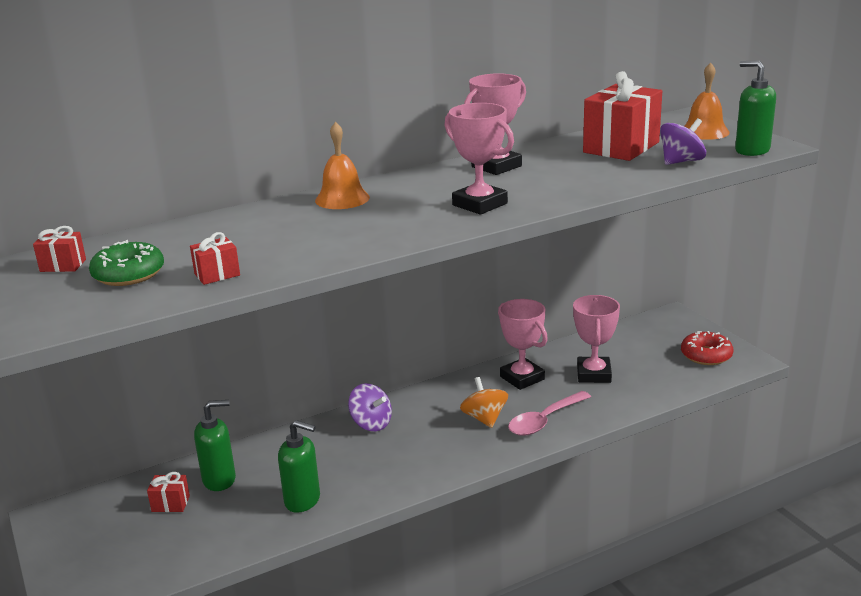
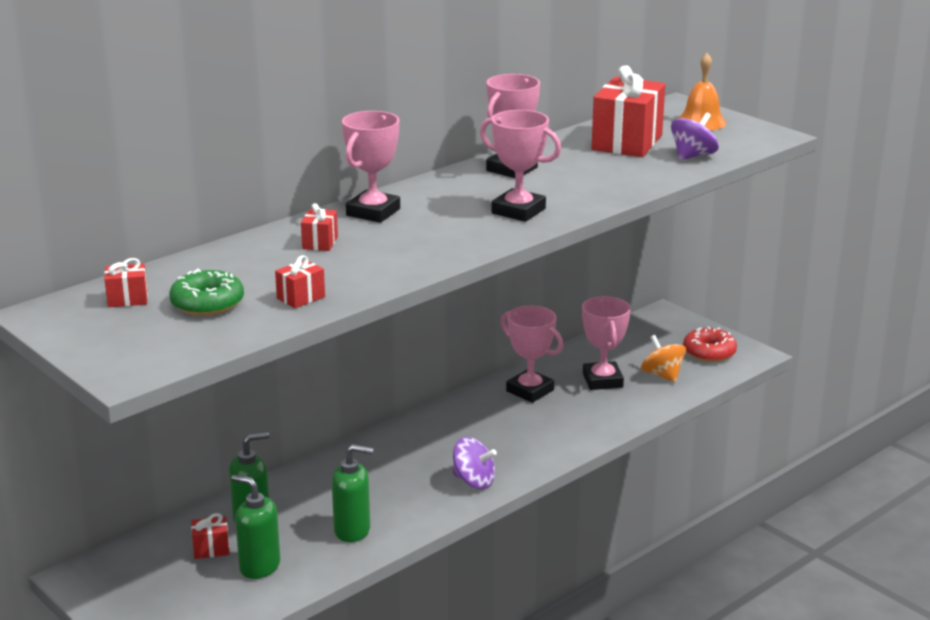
camera: 15 degrees left, 0 degrees up
orange bell [315,122,370,209] -> pink trophy [342,111,400,223]
purple spinning top [348,383,392,431] -> purple spinning top moved to [453,437,497,489]
orange spinning top [460,377,508,428] -> orange spinning top moved to [641,335,686,383]
pink spoon [508,391,591,436] -> none
green soap dispenser [735,60,776,156] -> green soap dispenser moved to [231,475,280,579]
none -> red gift [301,203,338,251]

